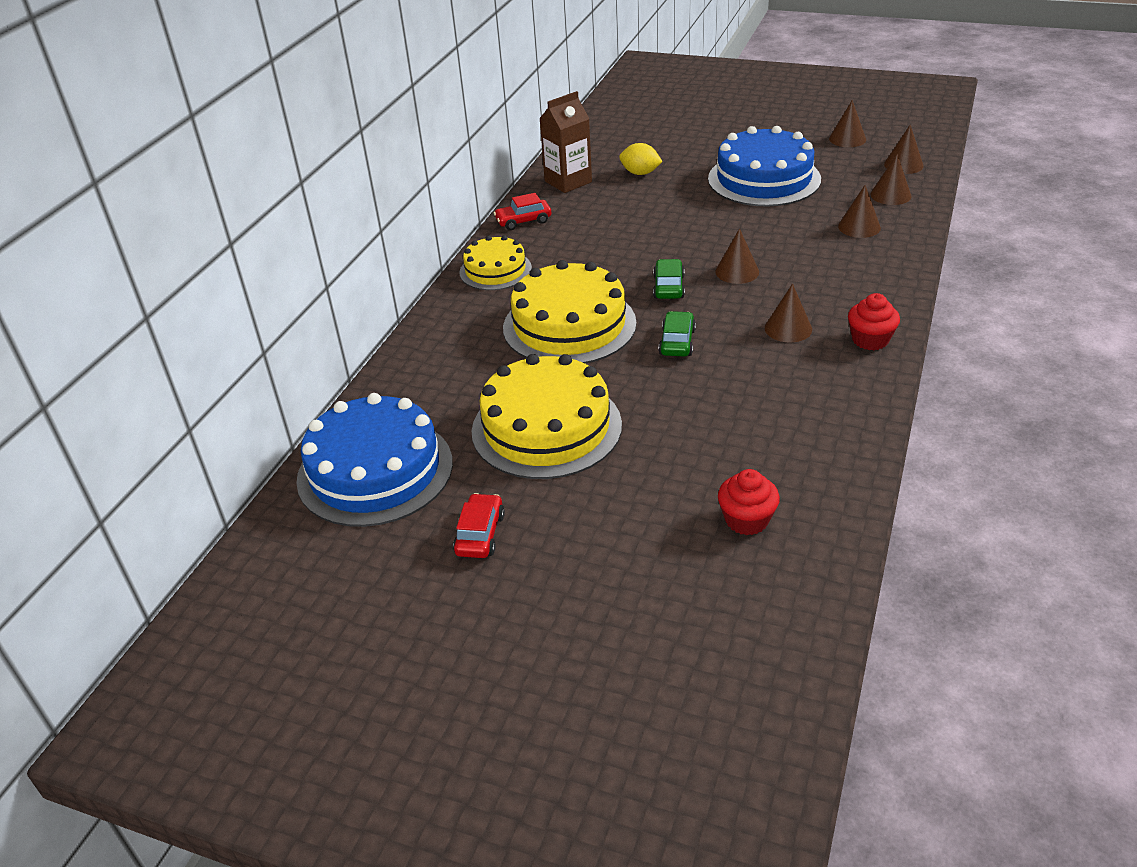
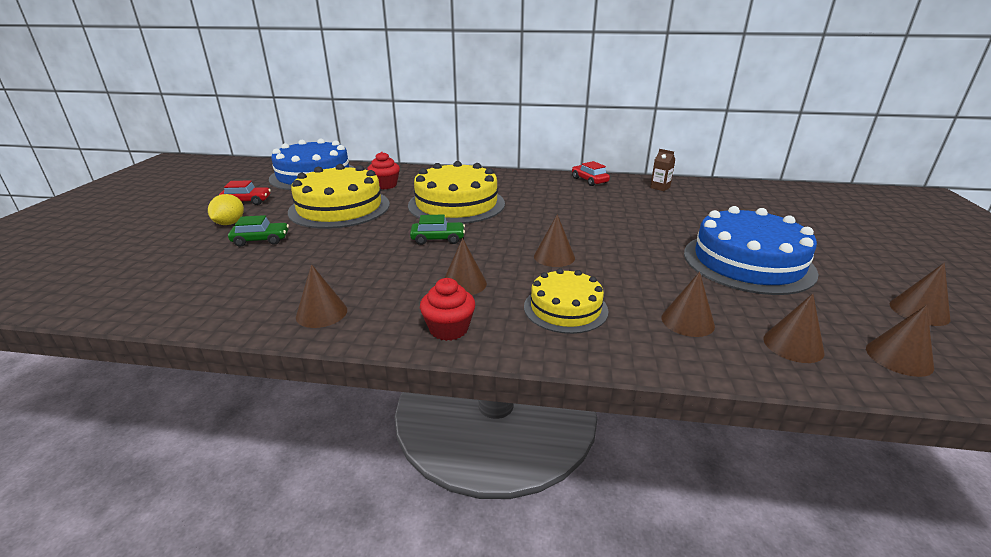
camera: 75 degrees right, 10 degrees down
yellow cake [460,235,532,290] -> yellow cake moved to [524,268,609,334]
brown carton [539,91,592,193] -> brown carton [650,149,676,191], size x0.52
yellow lemon [619,143,663,175] -> yellow lemon moved to [208,194,244,225]
green car [653,259,685,299] -> green car moved to [228,215,289,247]
red cupcake [718,469,780,535] -> red cupcake moved to [367,152,400,189]
none -> brown cone [296,264,347,328]

